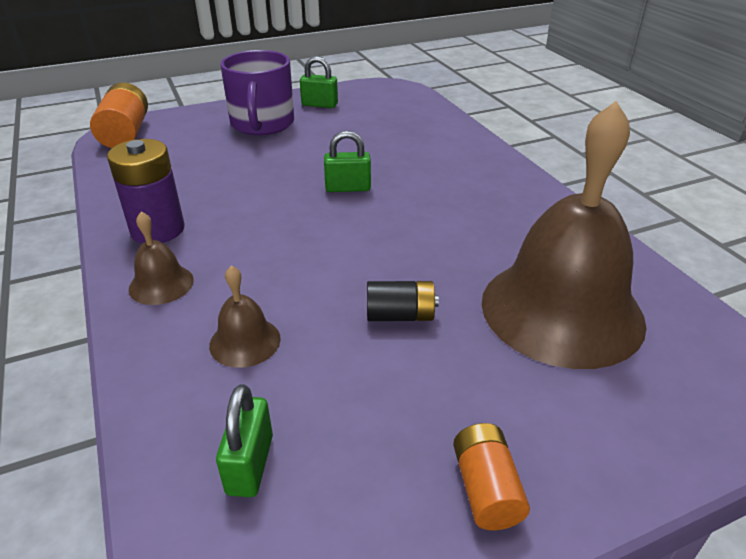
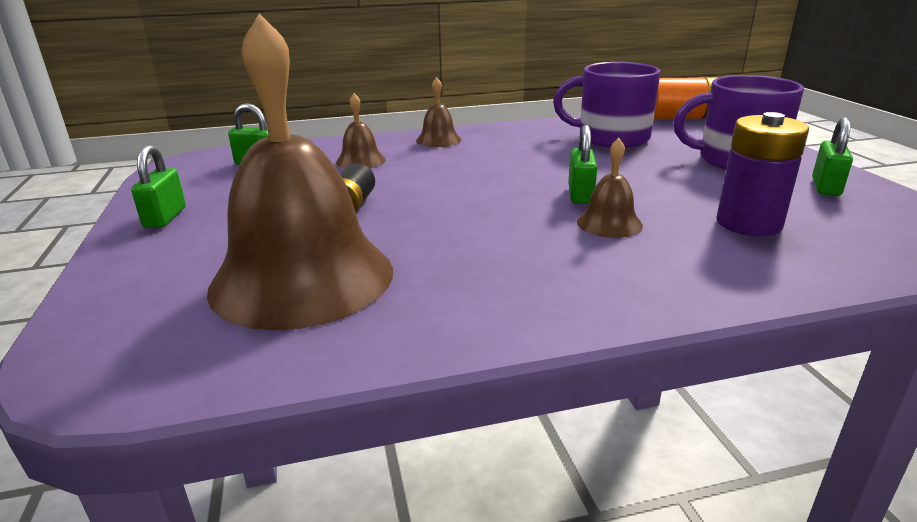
camera: 100 degrees right, 10 degrees down
purple battery [107,139,184,244] -> purple battery moved to [716,112,809,236]
orange battery [453,423,530,530] -> green padlock [131,145,186,228]
none -> purple mug [553,62,661,148]
none -> brown bell [577,138,643,238]

